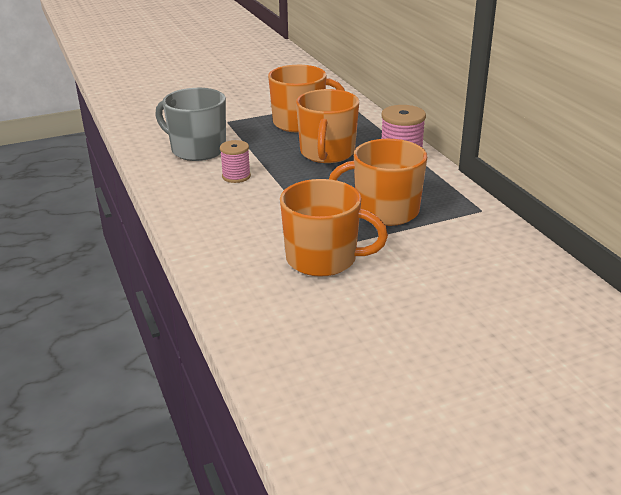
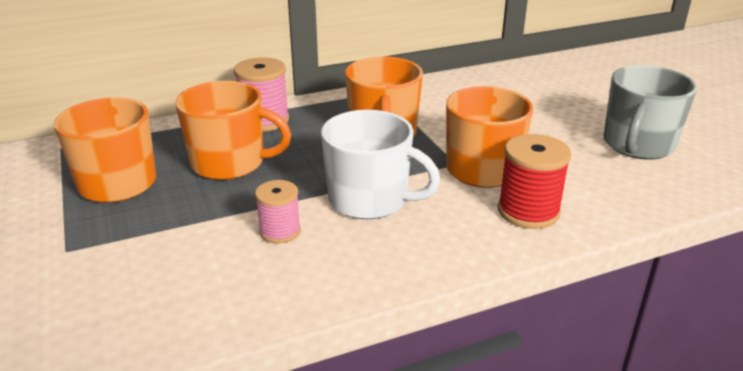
camera: 90 degrees left, 0 degrees up
grey mug [155,88,226,161] -> grey mug moved to [604,65,697,160]
none -> white mug [321,110,440,219]
none -> red spool [498,134,572,229]

